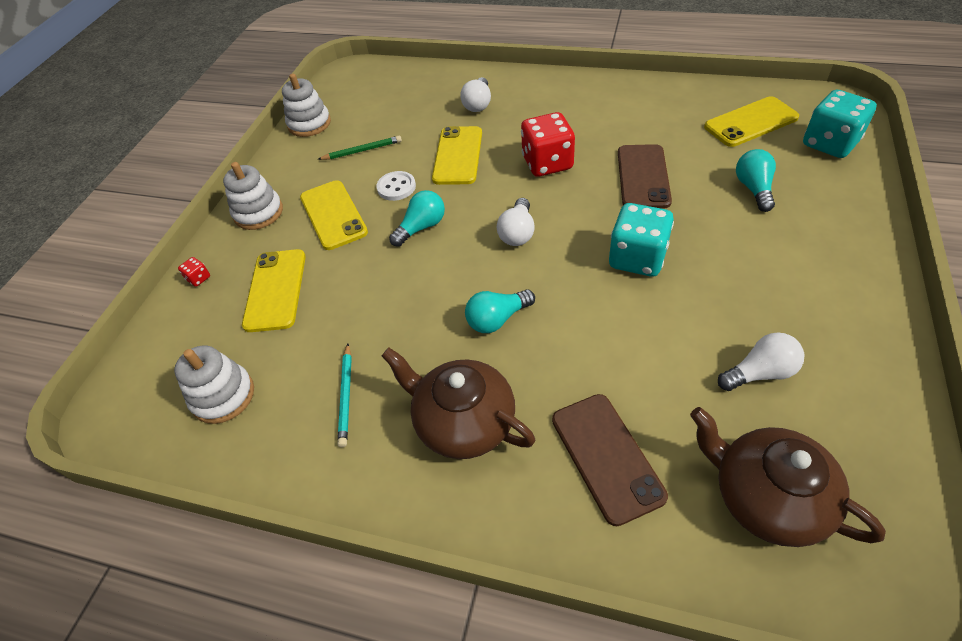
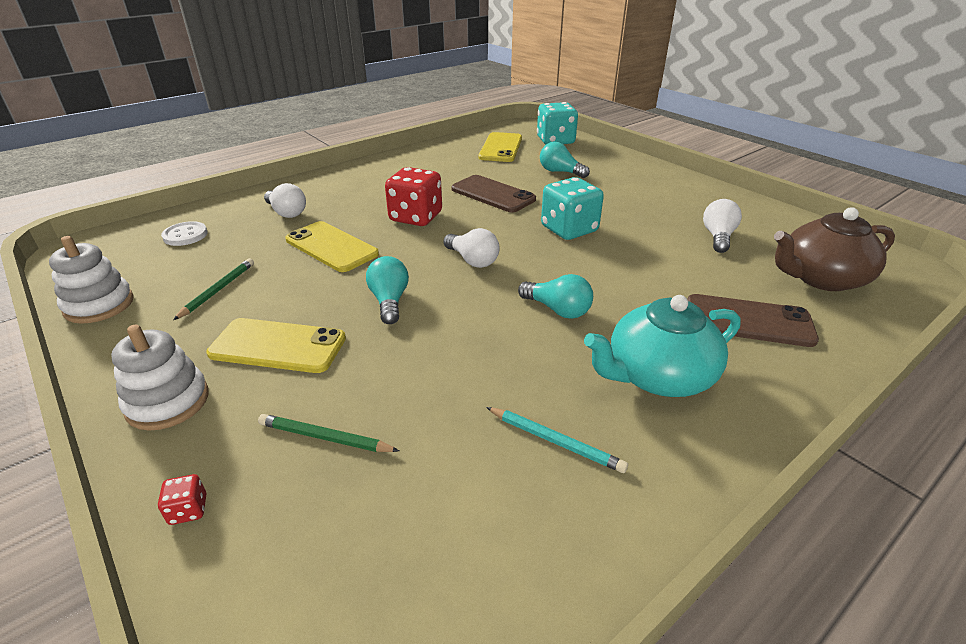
camera: 60 degrees left, 15 degrees down
white stacking toy [174,345,254,424] -> none
yellow phone [242,249,306,332] -> green pencil [258,414,399,452]
white button [376,171,416,201] -> white button moved to [161,221,207,246]
brown teapot [382,348,536,459] -> turquoise teapot [584,295,741,397]
turquoise light bulb [465,289,535,333] -> turquoise light bulb turned 60 degrees counterclockwise [518,274,593,319]

